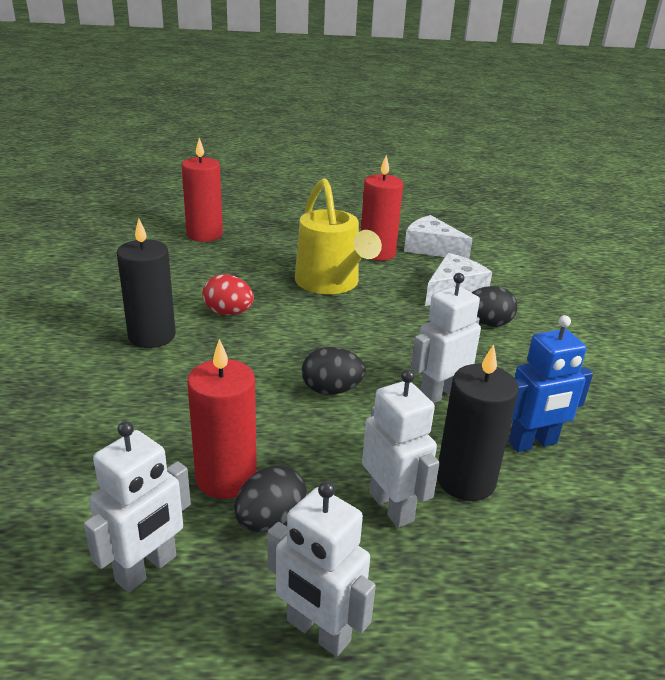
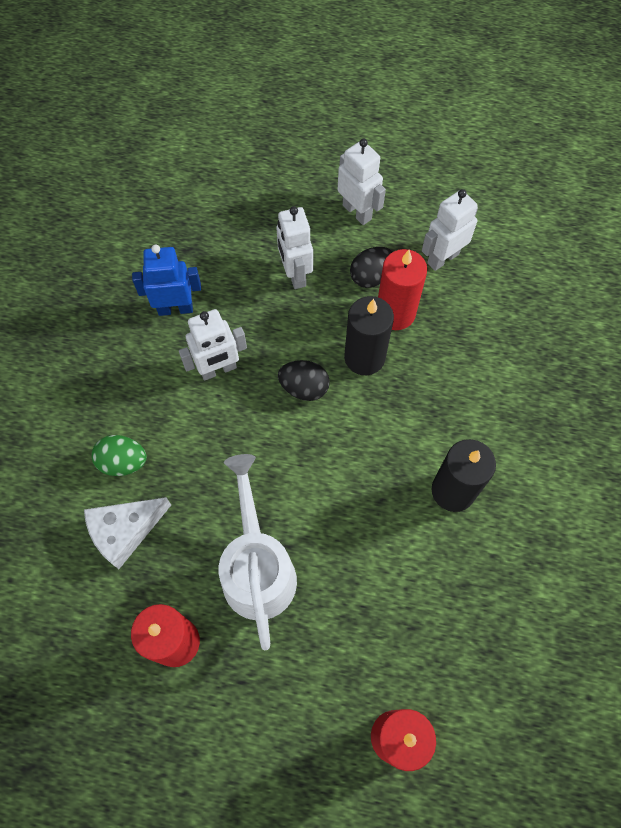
camera: 165 degrees left, 35 degrees up
red egg [202,274,254,315] -> none
yellow watering can [295,178,382,294] -> white watering can [219,454,297,650]
white cheese [404,215,473,259] -> none
black candle [437,344,519,501] -> black candle moved to [344,296,394,375]
black egg [471,286,518,327] -> green egg [92,435,147,476]

